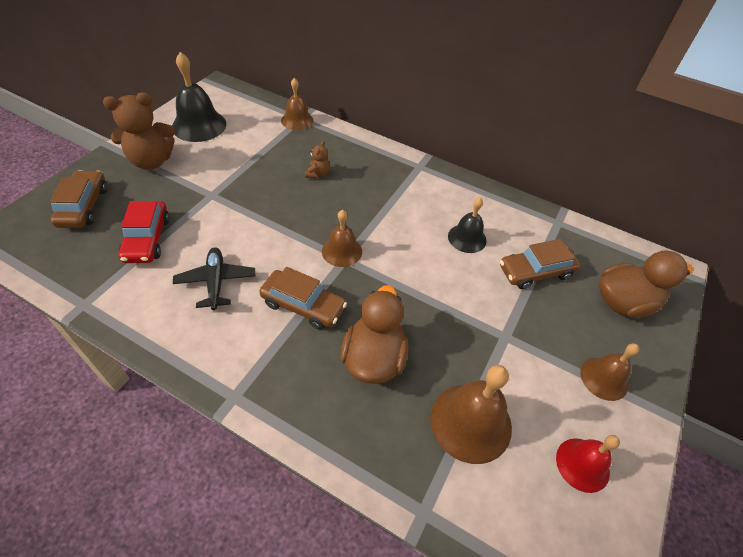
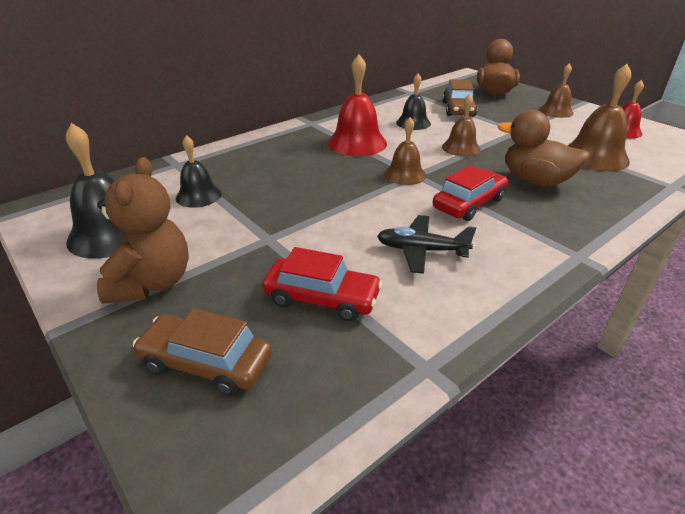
camera: 65 degrees left, 15 degrees down
brown car [259,267,347,330] -> red car [433,165,508,221]
brown bell [281,78,313,130] -> brown bell moved to [442,94,481,156]
brown teddy bear [305,141,330,178] -> none
none -> black bell [176,135,222,208]
none -> red bell [328,54,387,156]

